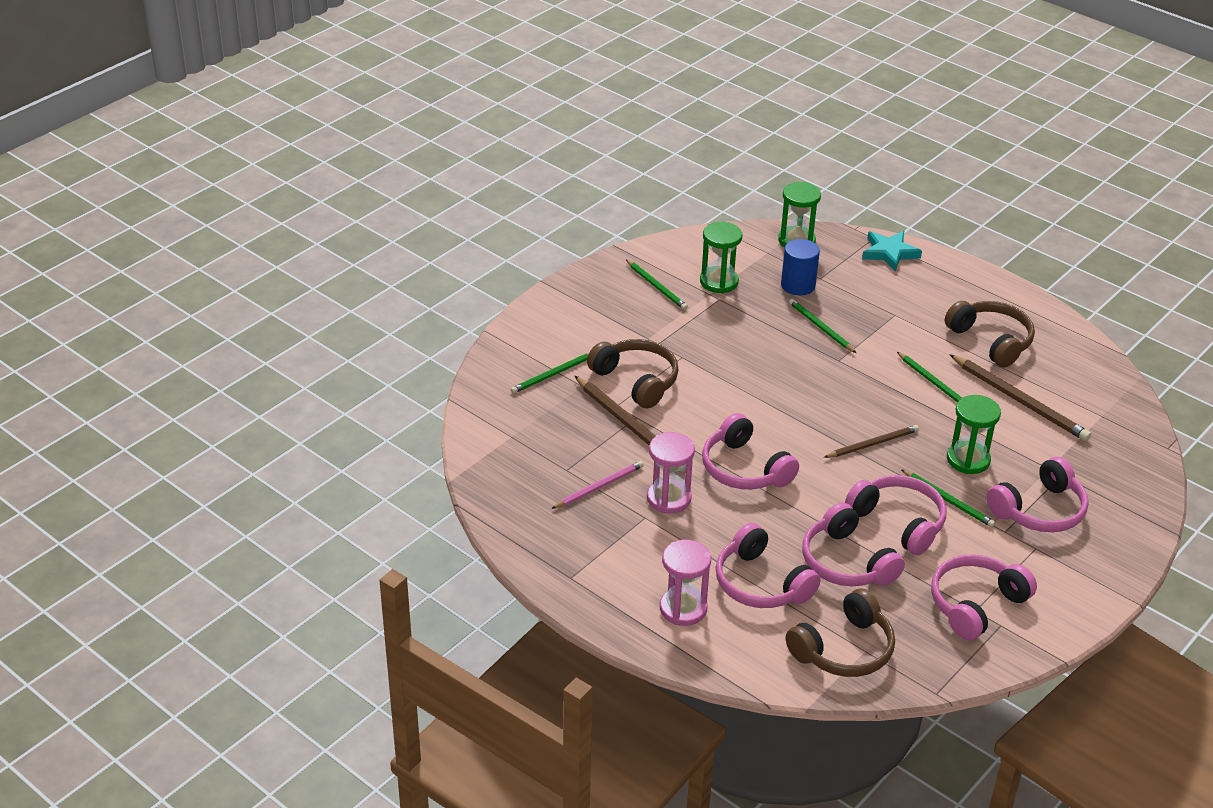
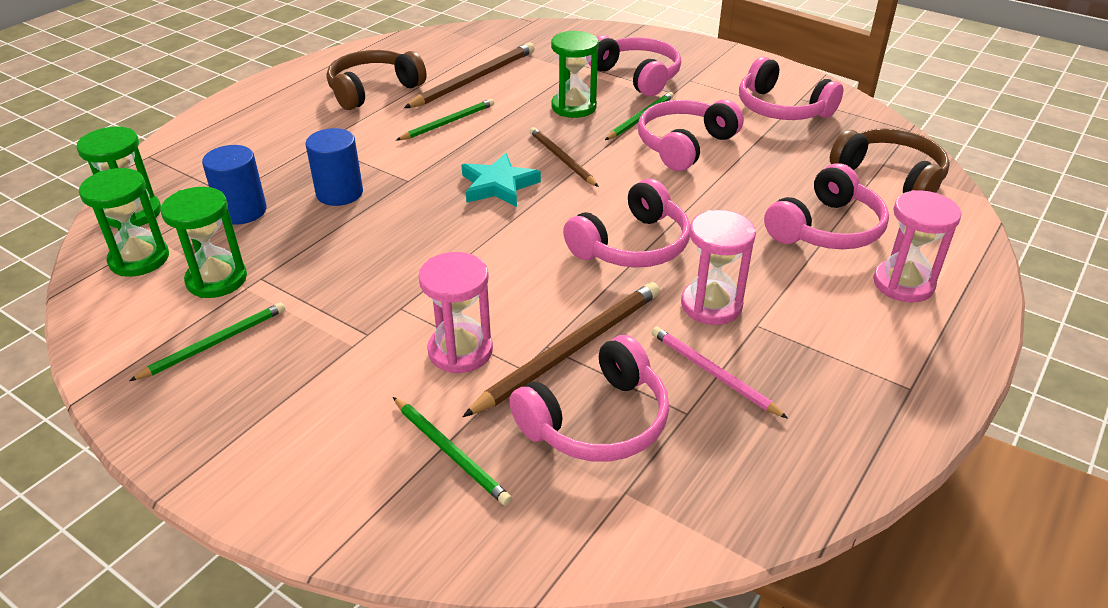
camera: 95 degrees left, 0 degrees up
brown headphones [587,339,679,409] -> pink hourglass [418,252,493,373]
green pencil [789,299,856,353] -> blue cylinder [306,128,363,206]
pink headphones [802,502,905,586] -> pink headphones moved to [509,335,669,462]
turquoise star [862,231,922,271] -> turquoise star moved to [462,153,541,207]
none -> green hourglass [79,168,169,277]

